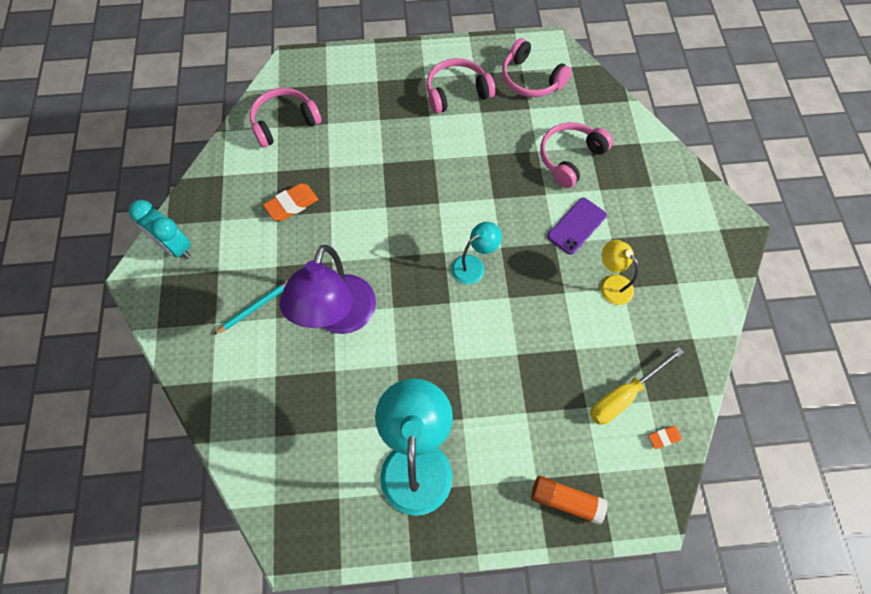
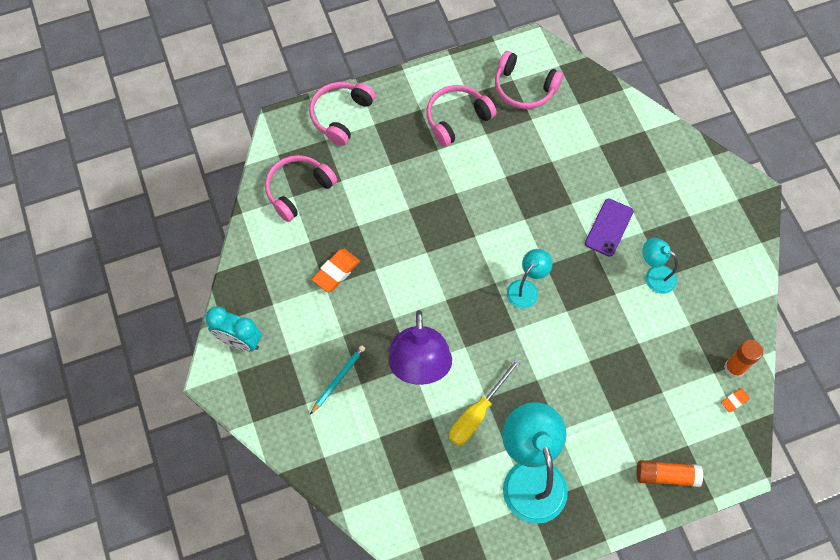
camera: 15 degrees left, 0 degrees up
pink headphones [540,122,613,188] -> pink headphones moved to [309,82,376,146]
yellow screwdriver [590,347,684,425] -> yellow screwdriver moved to [449,358,521,446]
yellow lamp [601,240,639,305] -> turquoise lamp [642,238,678,294]
none -> orange glue stick [724,340,763,378]

